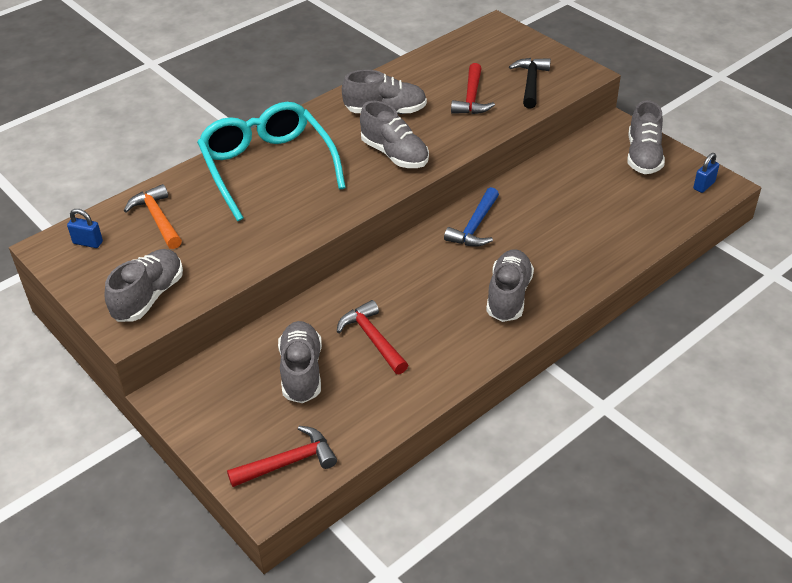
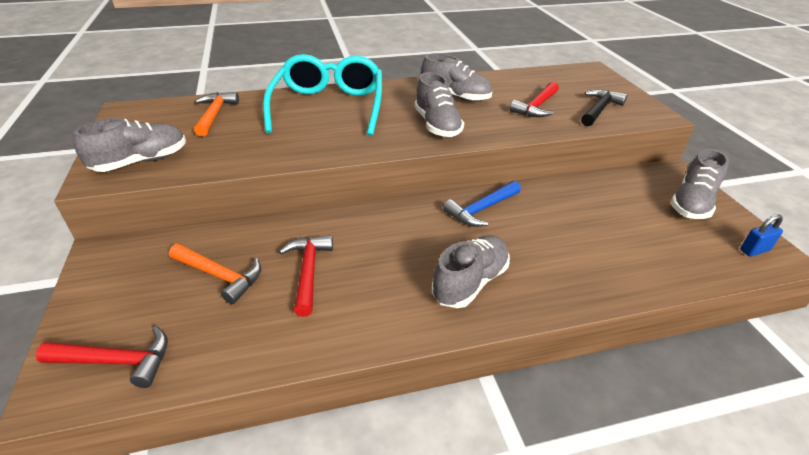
camera: 25 degrees right, 5 degrees down
blue padlock [67,209,103,248] -> none
grey shoe [278,321,322,403] -> orange hammer [169,244,261,304]

